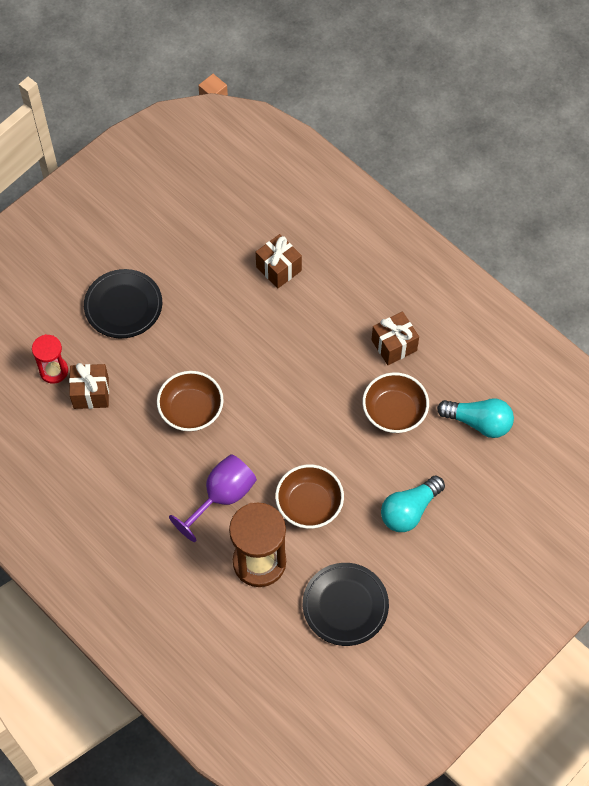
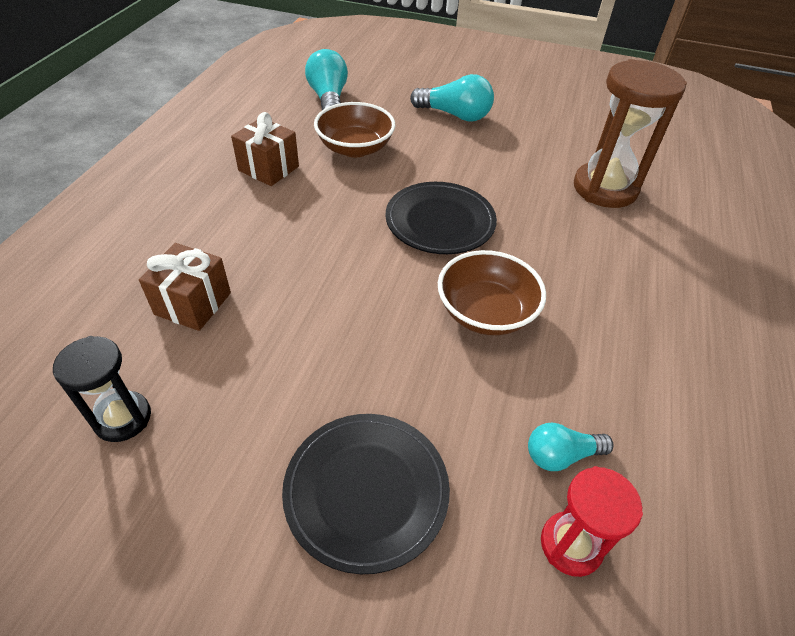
camera: 120 degrees left, 15 degrees down
brown gift [69,363,109,409] -> turquoise light bulb [528,423,614,471]
purple goblet [169,454,257,542] -> none
brown bowl [275,464,344,529] -> none
black plate [303,563,389,646] -> black plate moved to [386,182,497,254]
none -> black hourglass [53,336,151,442]

